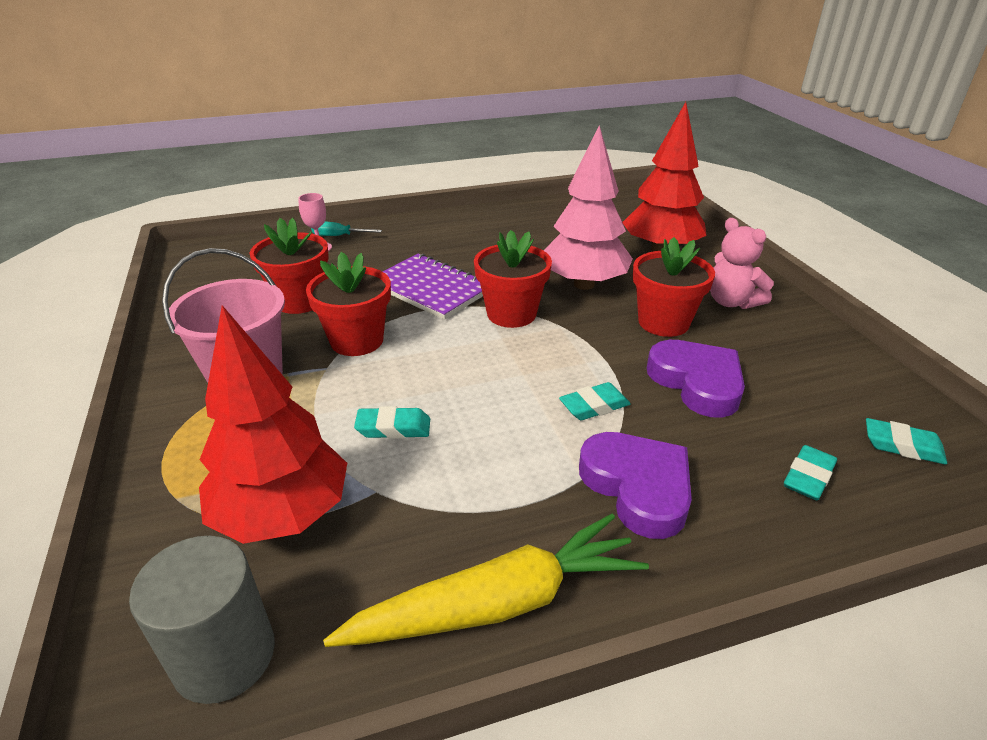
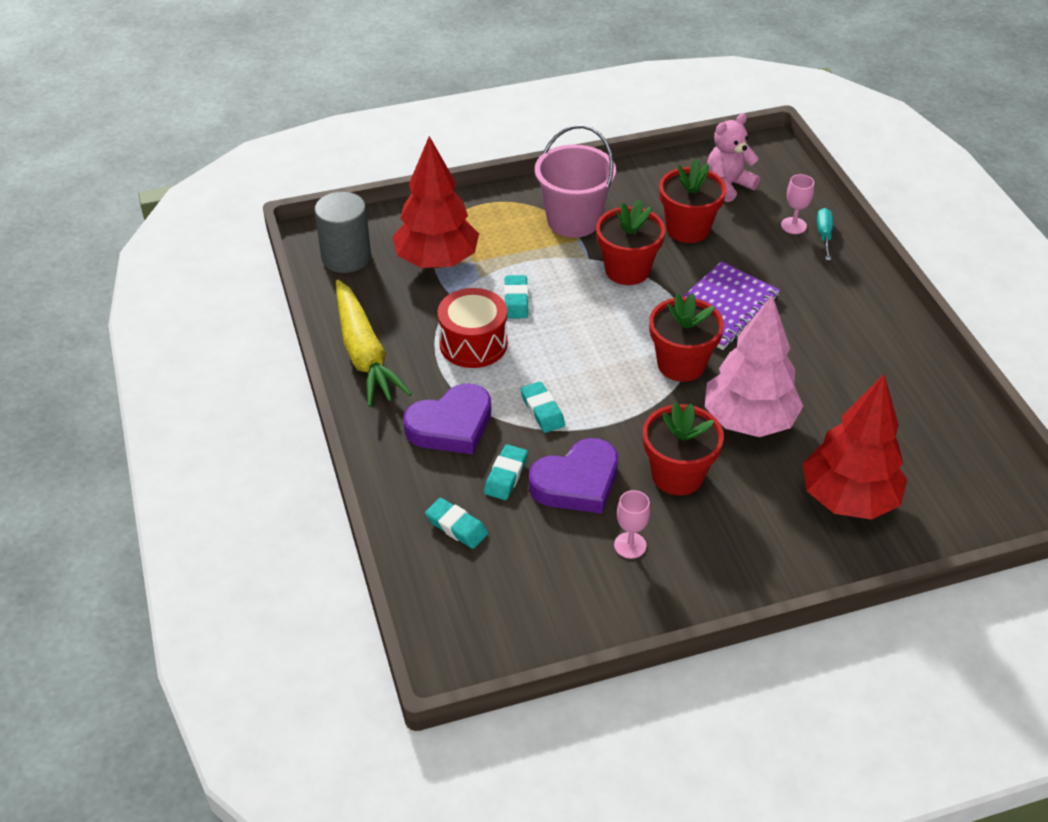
camera: 90 degrees right, 10 degrees up
pink teddy bear [710,218,774,309] -> pink teddy bear moved to [707,113,760,202]
turquoise eraser [866,418,947,465] -> turquoise eraser moved to [484,444,528,500]
none -> red drum [438,288,508,368]
none -> pink goblet [614,490,650,559]

